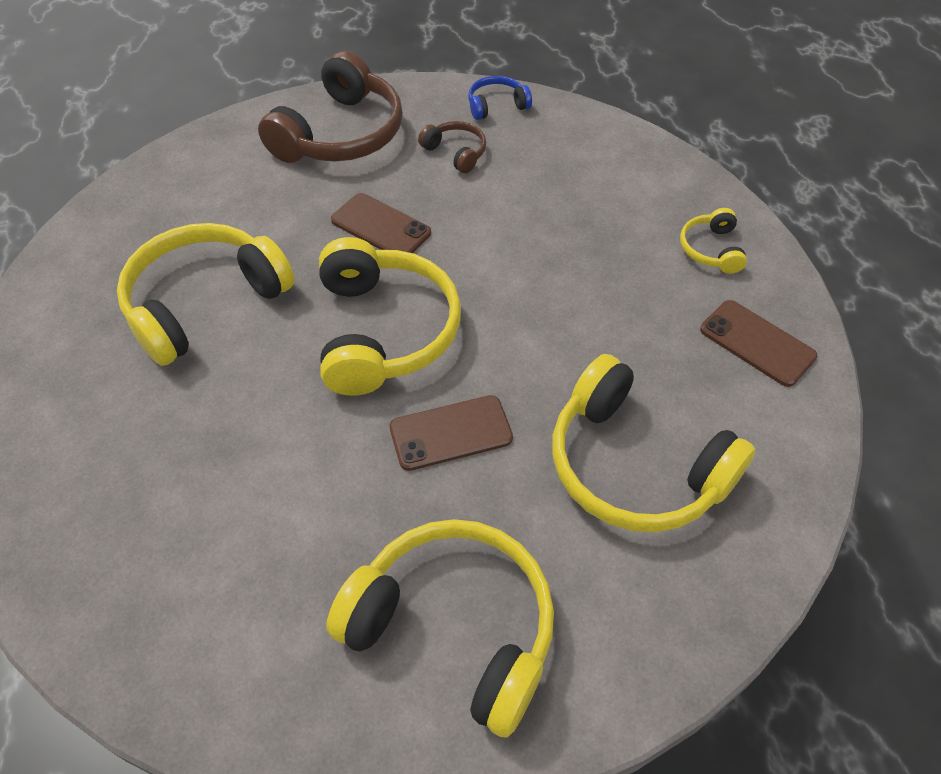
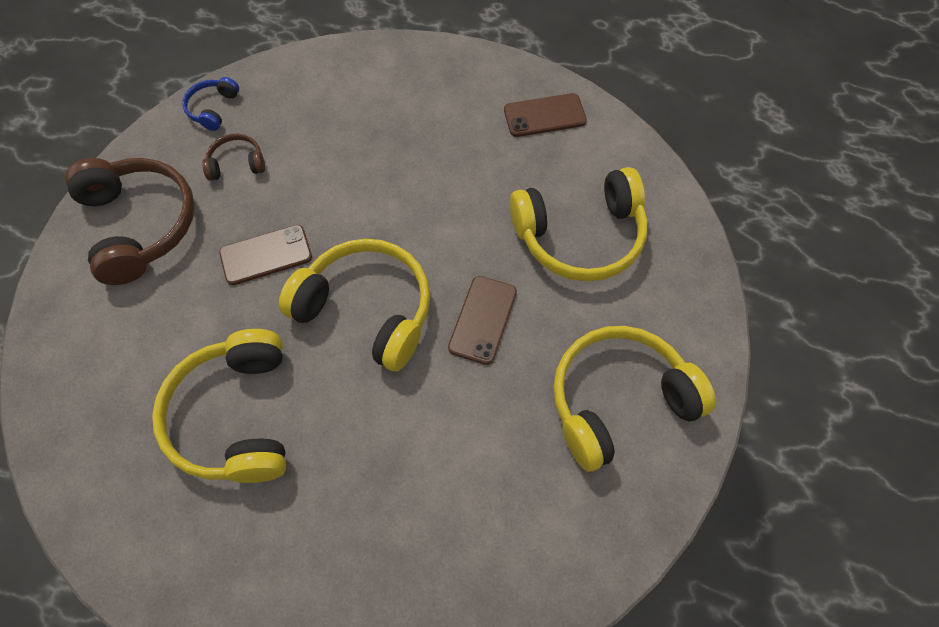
camera: 55 degrees left, 10 degrees up
yellow headphones [680,208,747,274] -> none

